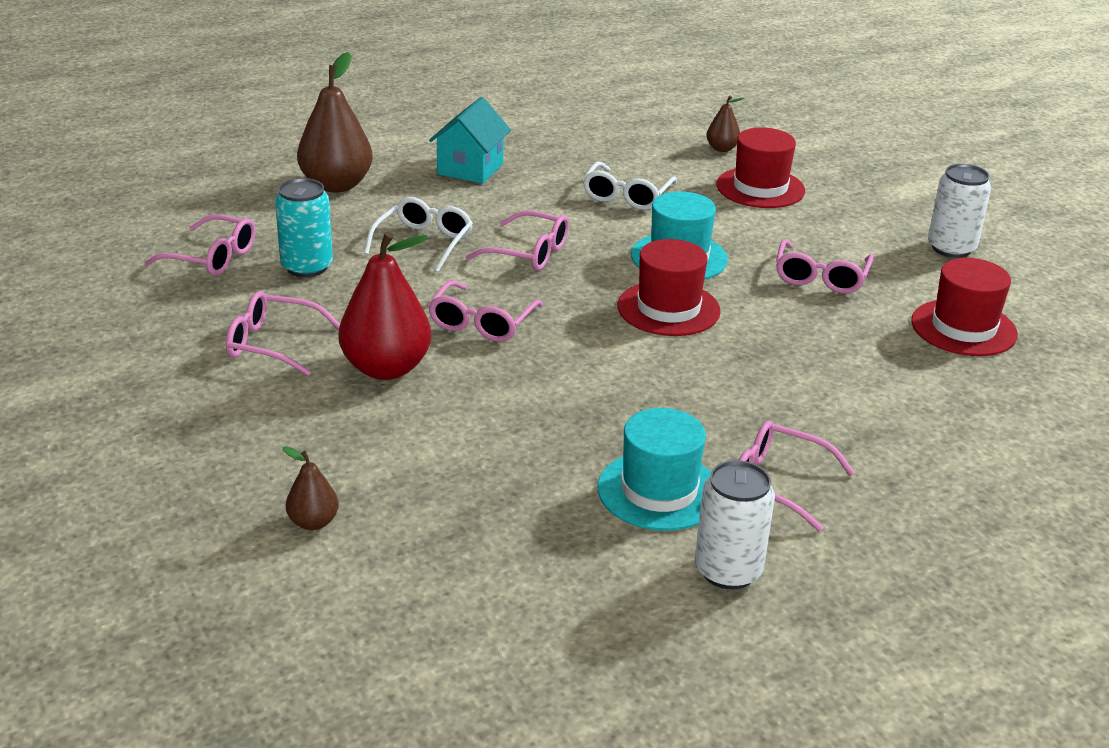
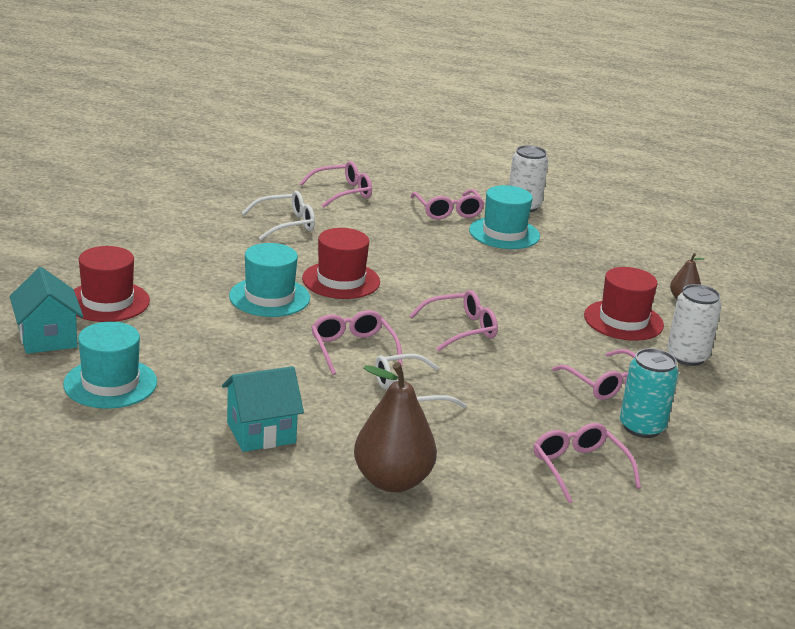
camera: 135 degrees left, 5 degrees down
turquoise can [275,178,333,277] -> turquoise can moved to [620,348,679,438]
red pear [339,231,431,380] -> none
white glasses [583,162,677,210] -> white glasses moved to [242,191,315,240]
brown pear [706,95,744,152] -> turquoise house [10,267,83,354]
pink glasses [776,239,874,294] -> pink glasses moved to [300,161,372,208]
red hat [911,258,1018,356] -> red hat moved to [584,267,664,341]
white can [928,164,991,258] -> white can moved to [667,284,722,366]
none -> turquoise hat [63,322,157,409]

